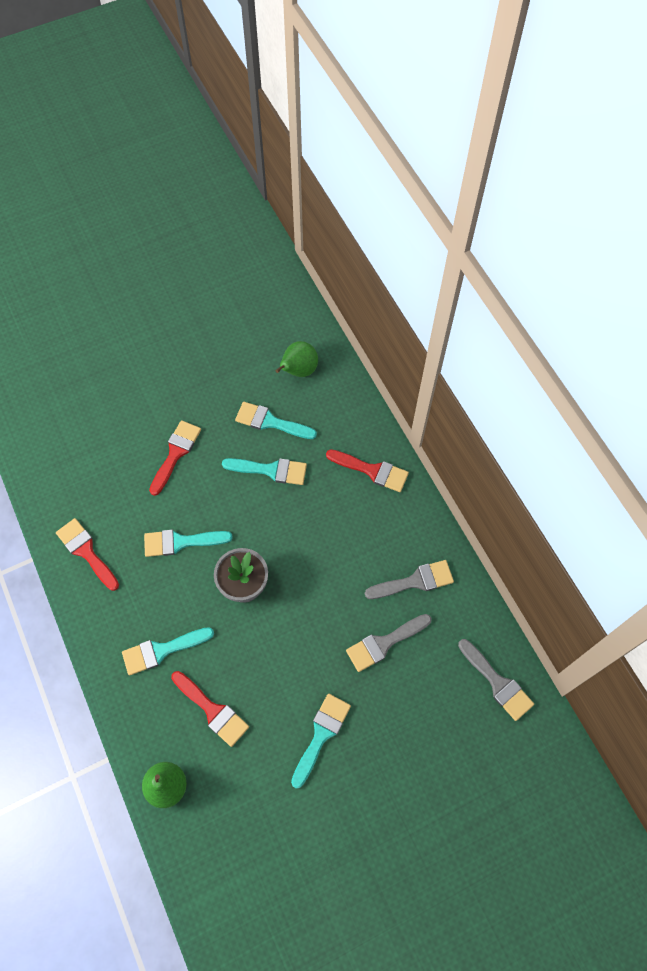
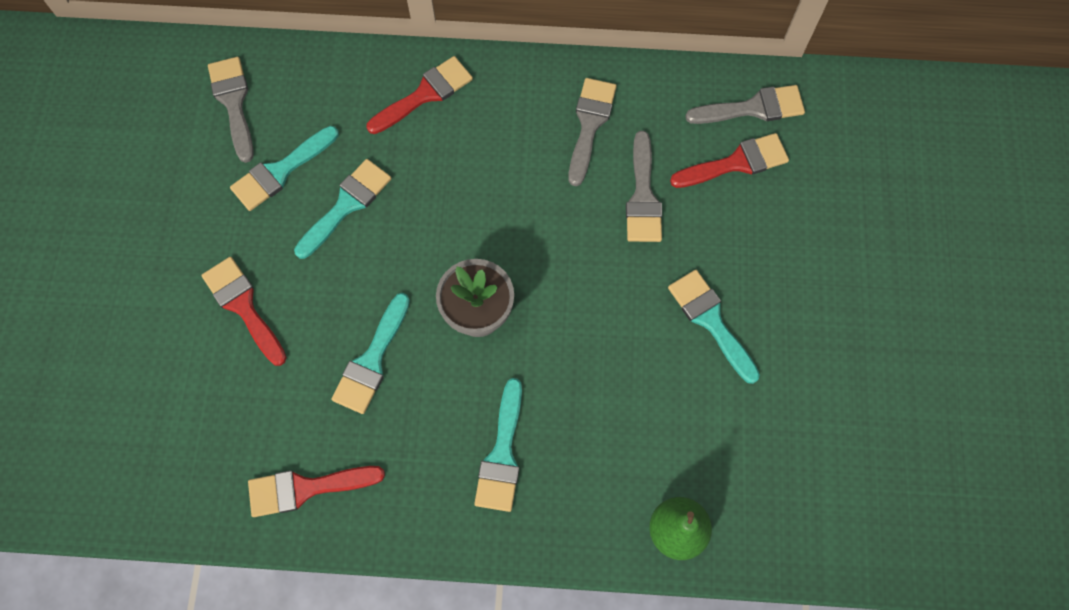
camera: 60 degrees left, 5 degrees up
red brush [171,671,249,747] -> red brush moved to [670,133,789,188]
green pear [275,341,318,377] -> grey brush [208,57,254,163]

